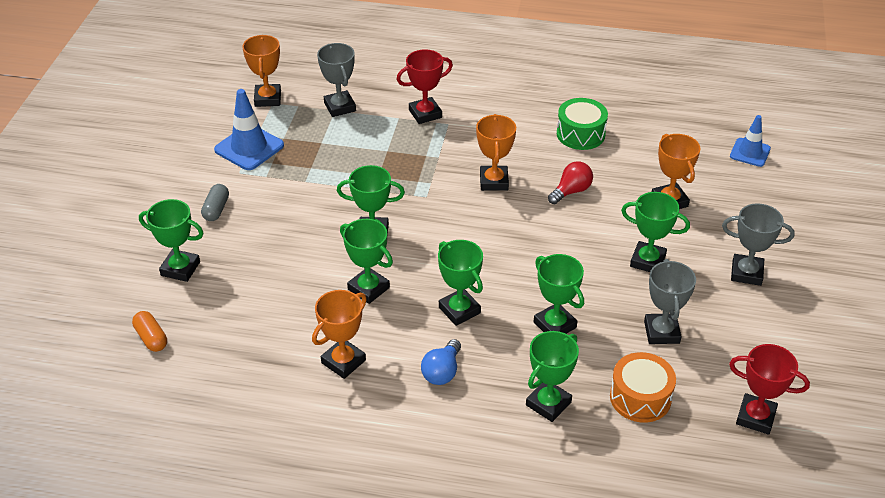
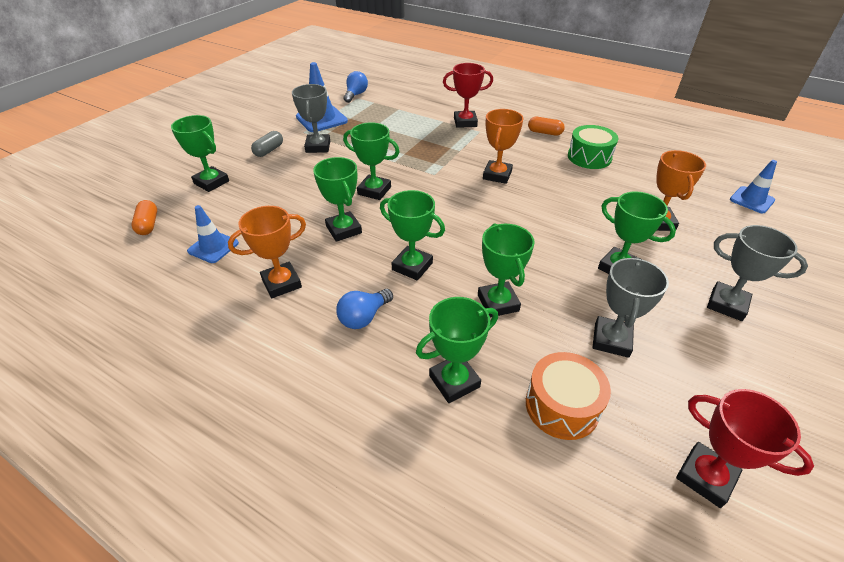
camera: 20 degrees right, 0 degrees up
orange trophy [242,35,281,107] -> blue light bulb [344,71,368,103]
grey trophy [317,43,356,117] -> grey trophy moved to [292,84,330,153]
green trophy [438,240,483,326] -> green trophy turned 45 degrees counterclockwise [380,190,445,281]
red light bulb [548,161,593,204] -> none
none -> blue traffic cone [187,205,239,263]
none -> orange capsule [528,117,565,136]

